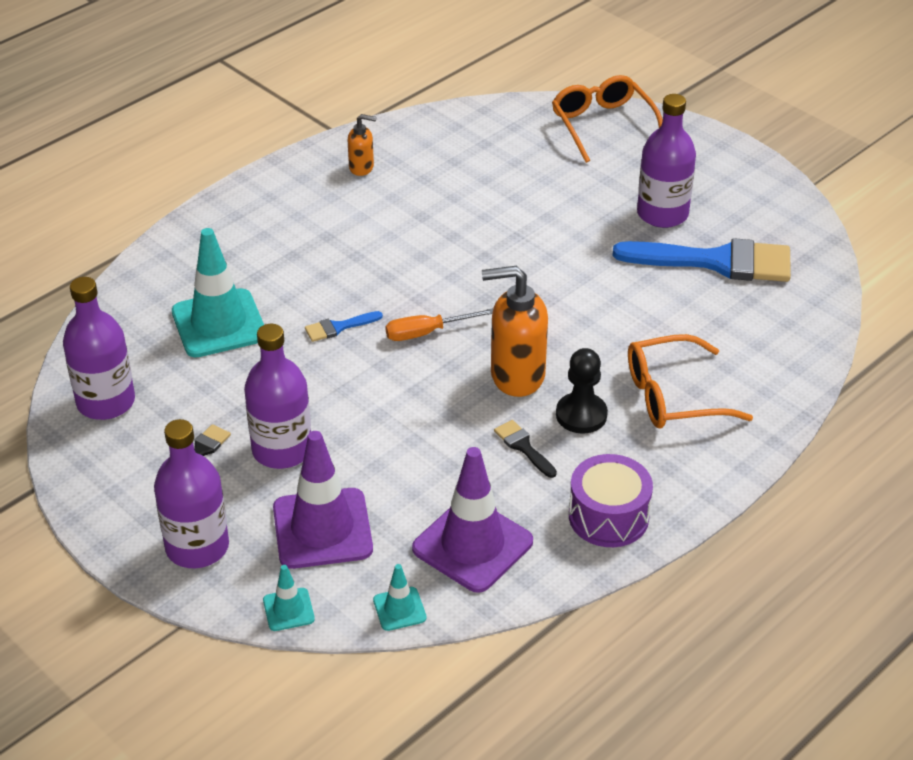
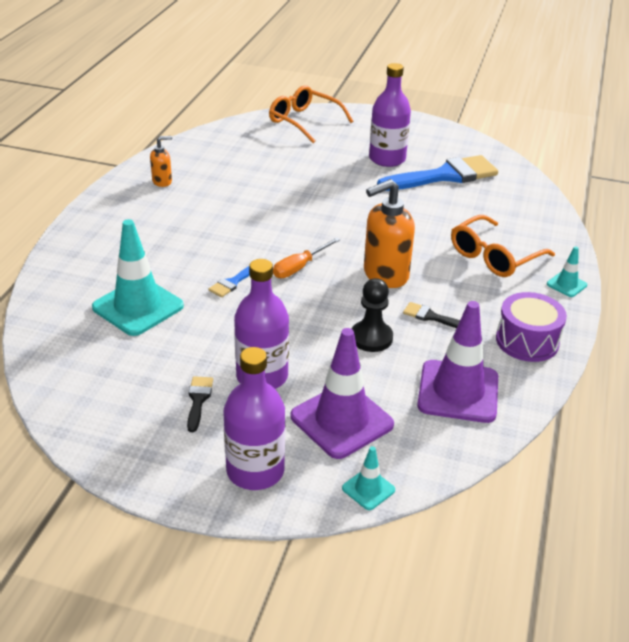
camera: 30 degrees left, 5 degrees down
purple bottle [63,277,135,420] -> none
turquoise traffic cone [373,564,427,631] -> turquoise traffic cone moved to [547,246,587,297]
black pawn [556,348,608,433] -> black pawn moved to [352,278,393,352]

